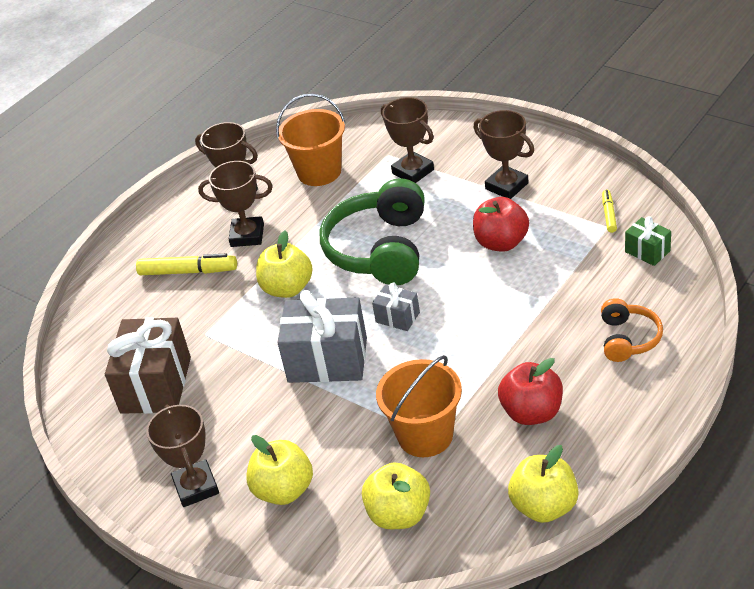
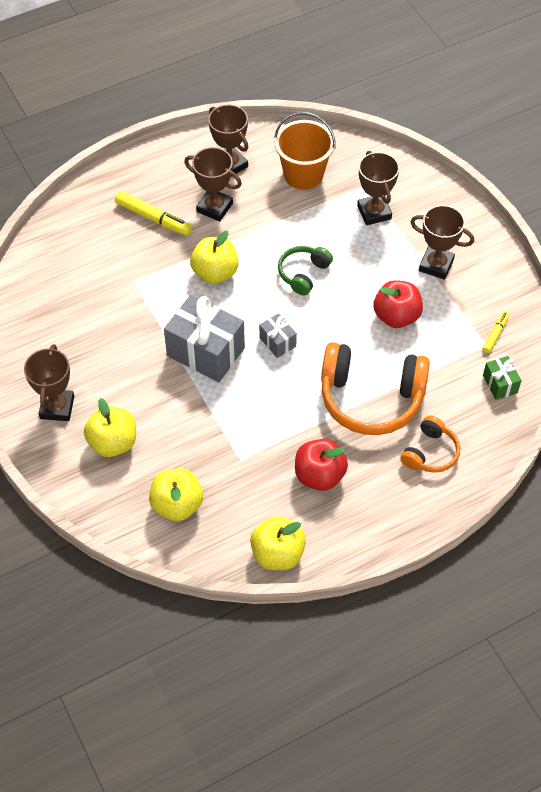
camera: 20 degrees right, 15 degrees up
brown gift [105,317,191,414] -> none
green headphones [320,178,425,285] -> green headphones [278,246,333,296], size x0.52
orange bucket [376,355,462,457] -> none
brown trophy [473,110,534,199] -> brown trophy turned 45 degrees counterclockwise [411,205,474,280]
none -> orange headphones [321,342,430,435]

